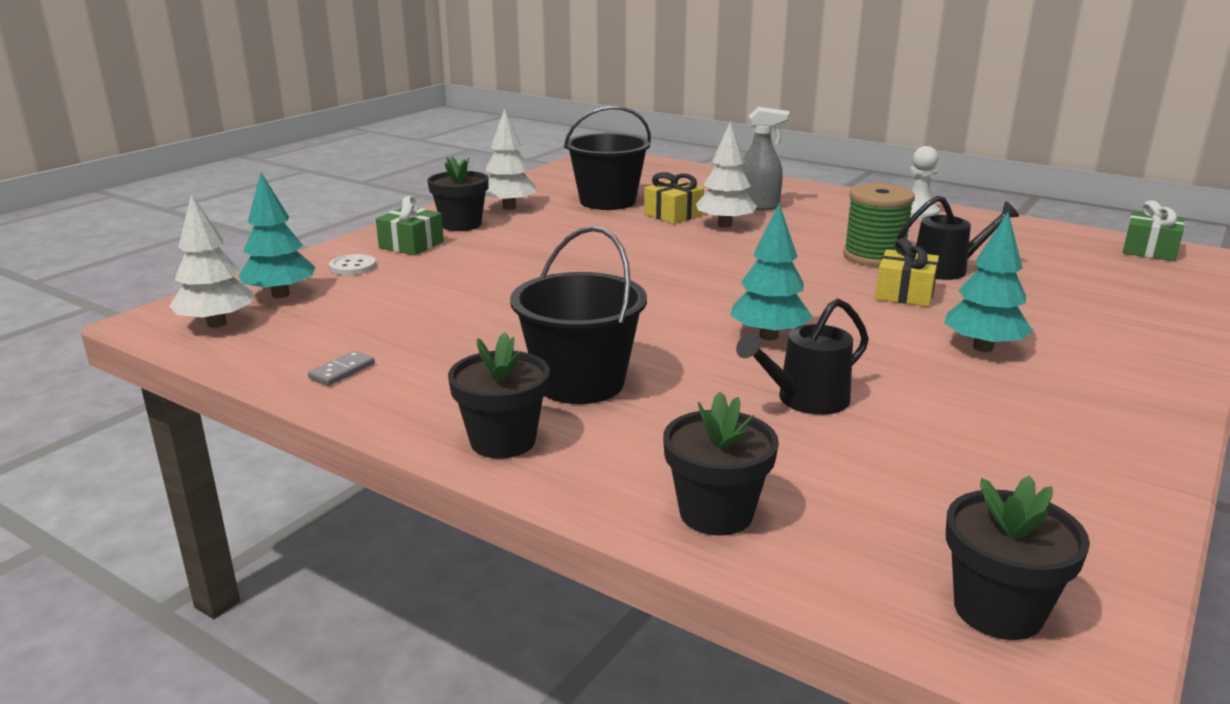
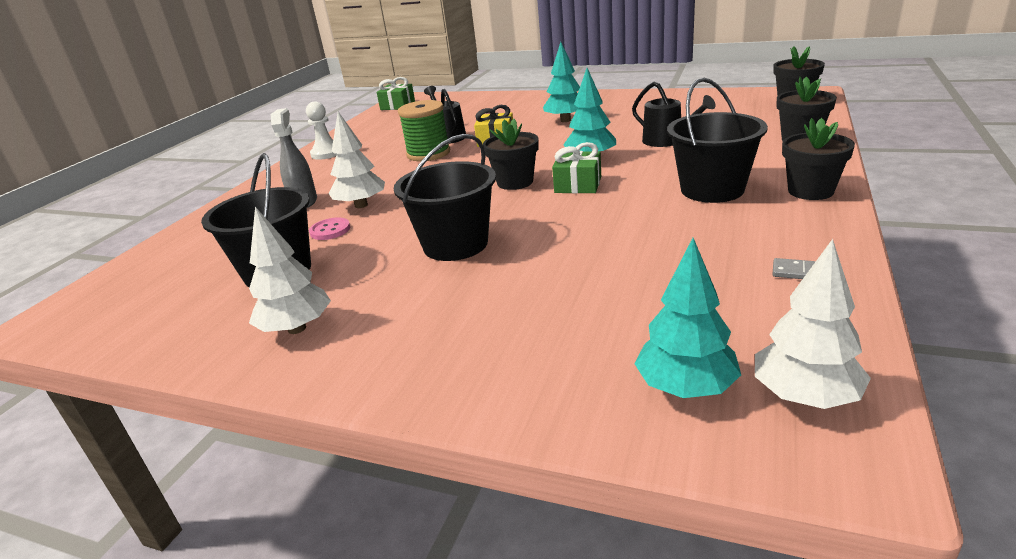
camera: 100 degrees left, 5 degrees up
white button [329,254,376,275] -> none
green gift [376,196,444,255] -> green gift moved to [552,142,601,193]
black flower pot [427,157,489,231] -> black flower pot moved to [483,119,539,190]
yellow gift [644,172,704,224] -> pink button [309,217,350,240]
none -> black bucket [394,134,496,261]

